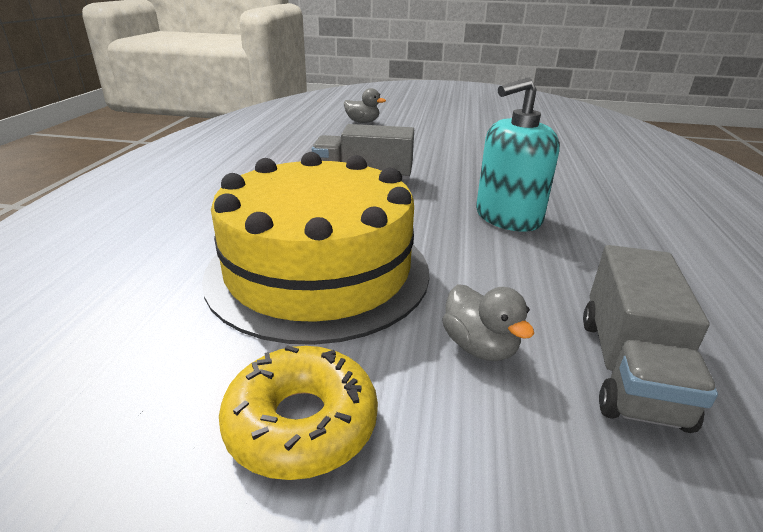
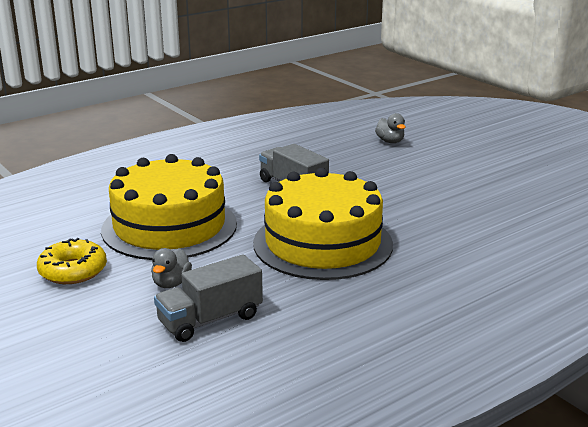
camera: 45 degrees right, 5 degrees down
turquoise soap dispenser [476,78,560,232] -> yellow cake [253,168,393,280]

